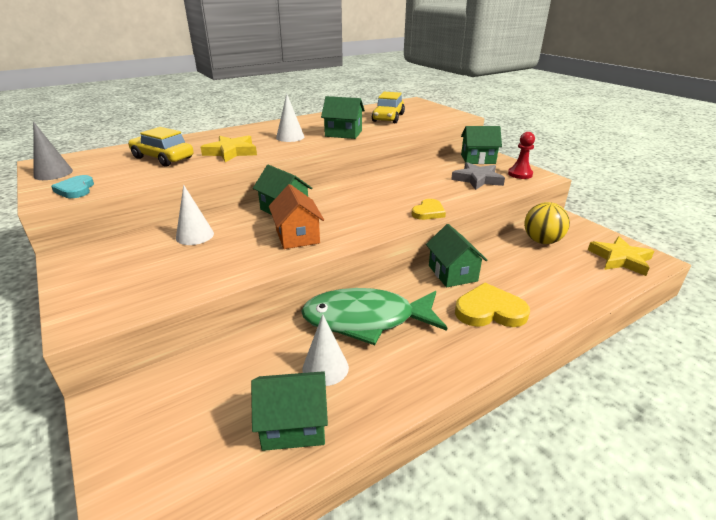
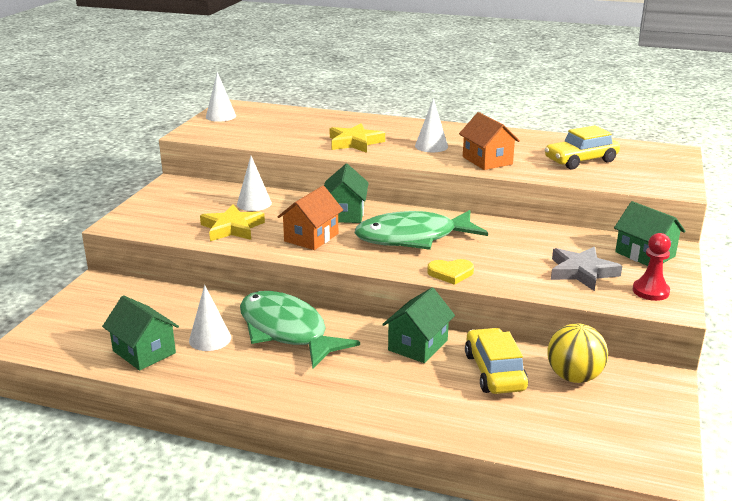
camera: 50 degrees right, 5 degrees down
grey cone [33,122,73,180] -> white cone [206,72,236,122]
turquoise heart [51,175,94,198] -> none
yellow car [128,127,194,166] -> yellow car moved to [465,328,528,394]
green house [321,96,365,139] -> orange house [459,112,520,170]
yellow heart [455,283,530,327] -> none
yellow star [588,236,654,276] -> yellow star moved to [200,205,265,241]
none -> green fish [355,210,488,250]

